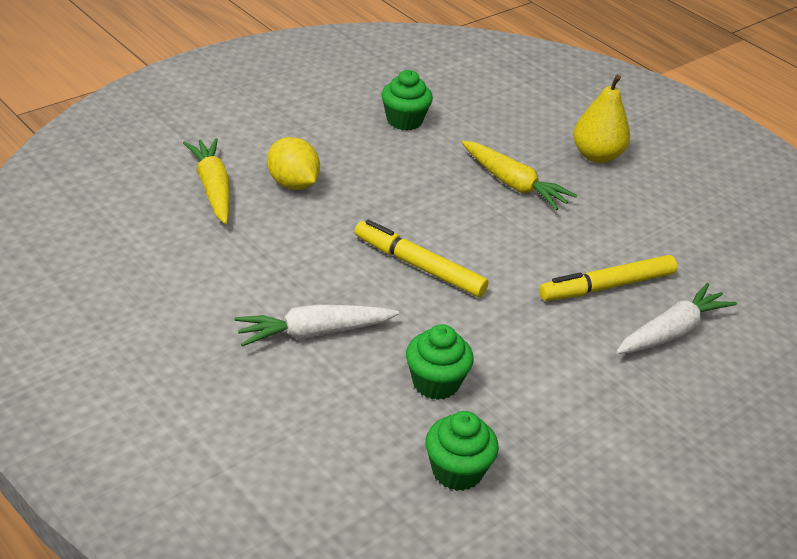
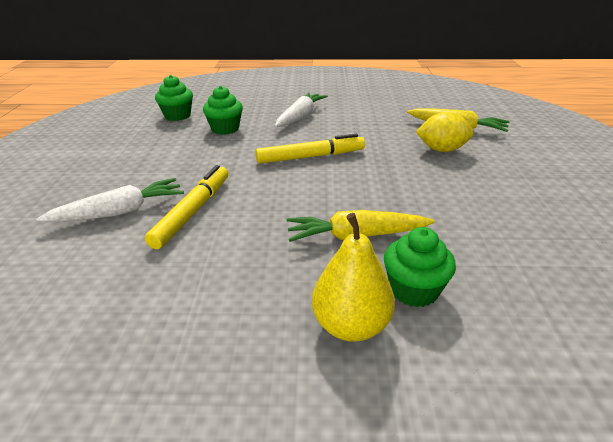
camera: 135 degrees right, 5 degrees down
green cupcake [381,70,433,130] -> green cupcake moved to [384,227,456,307]
white carrot [616,283,737,354] -> white carrot turned 120 degrees counterclockwise [36,178,184,222]

